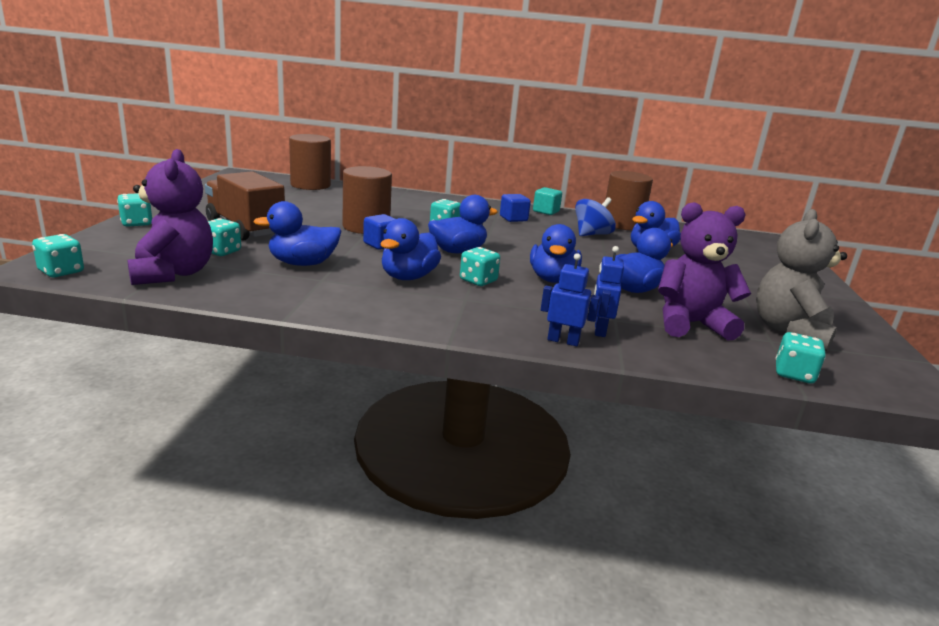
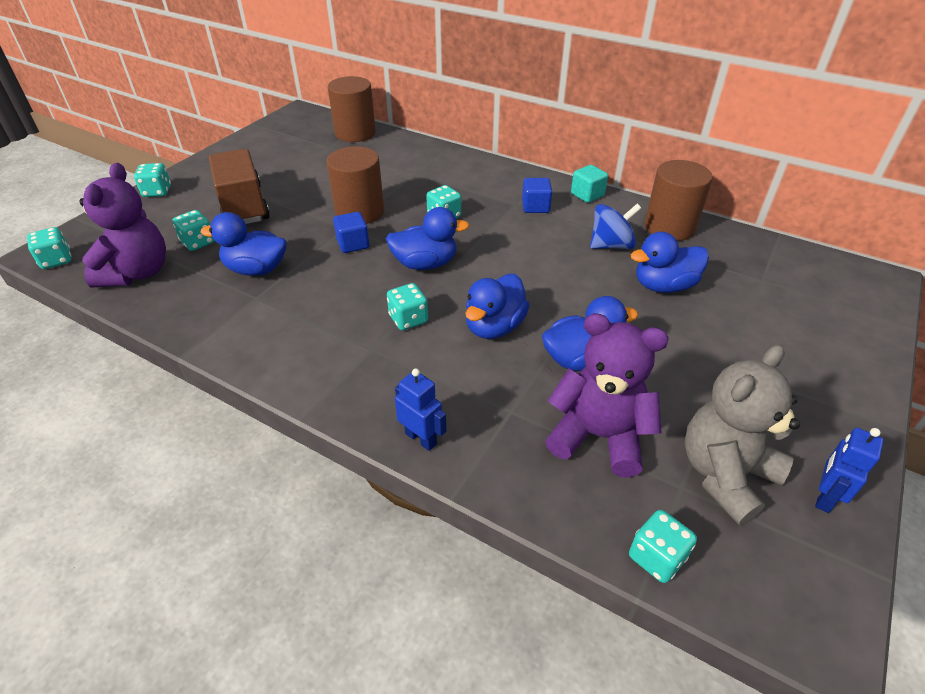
camera: 25 degrees right, 20 degrees up
blue duck [380,218,441,280] -> none
blue robot [594,246,624,337] -> blue robot moved to [815,428,884,513]

